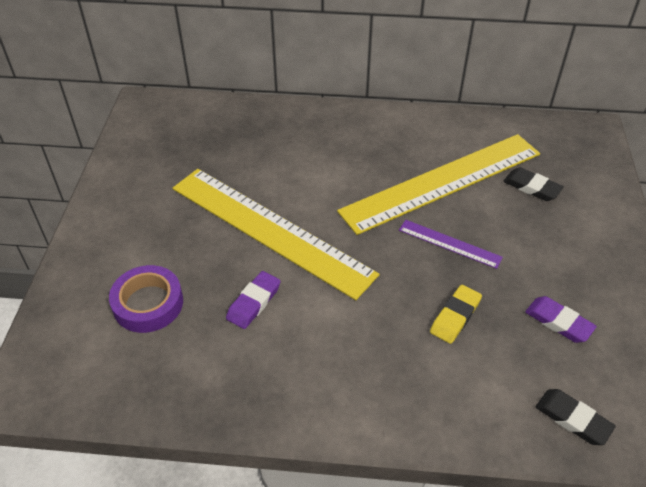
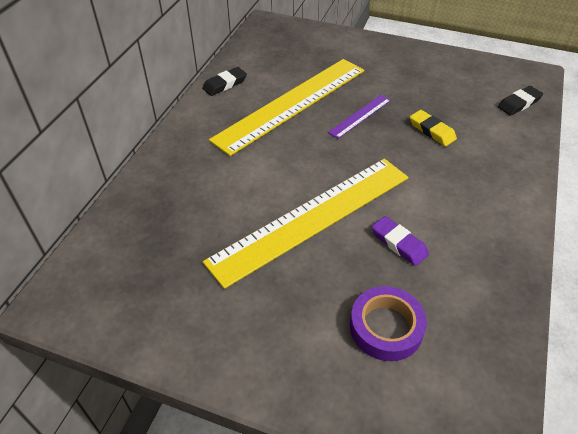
camera: 75 degrees left, 0 degrees up
yellow ruler [337,134,540,235] -> yellow ruler turned 60 degrees clockwise [209,59,364,156]
black eraser [503,167,564,201] -> black eraser moved to [202,67,247,96]
purple eraser [525,296,597,343] -> none

